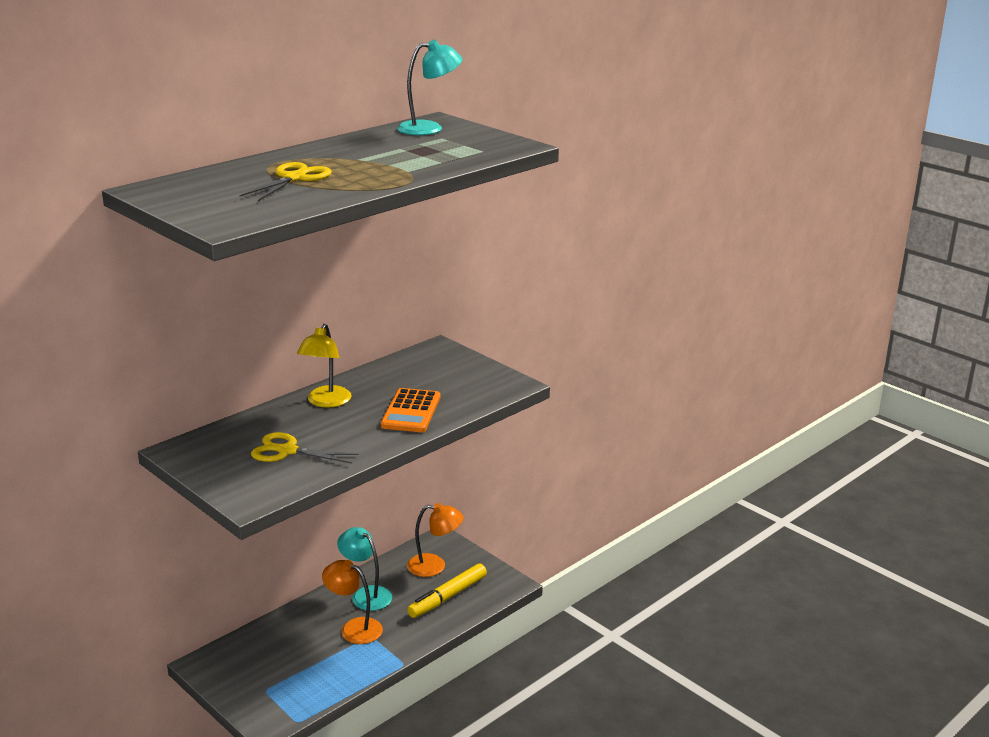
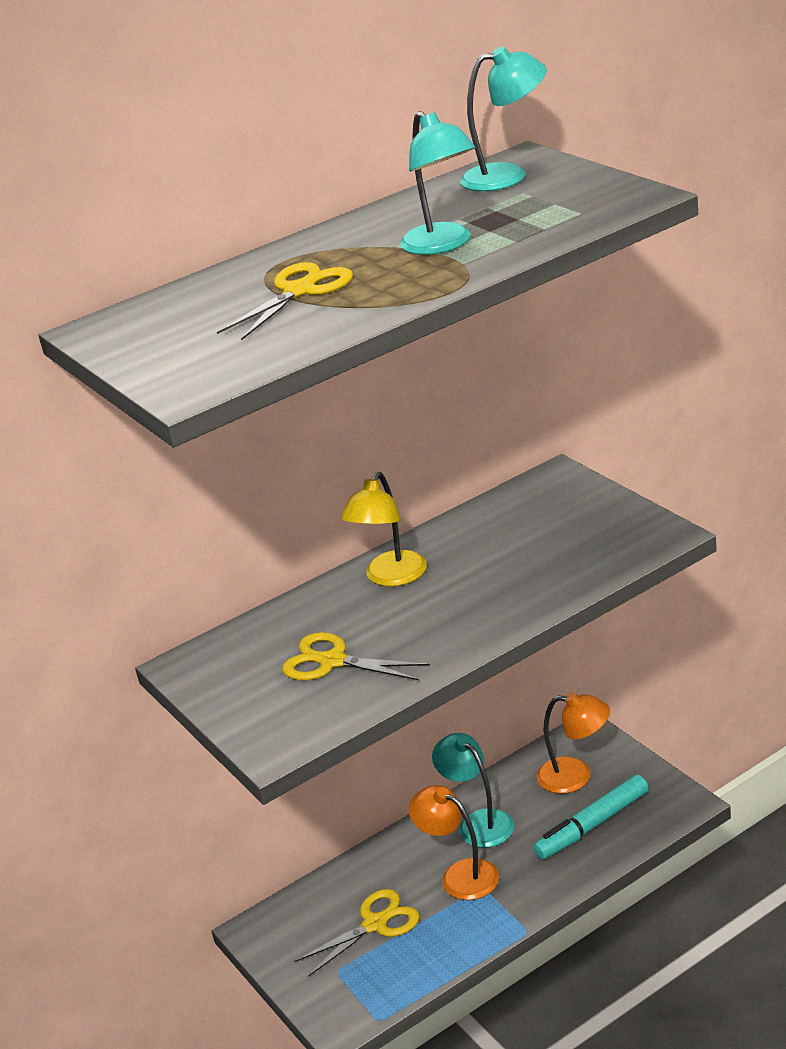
camera: 15 degrees right, 5 degrees up
orange calculator [381,388,440,432] -> none
yellow marker [407,564,487,618] -> turquoise marker [533,775,648,860]
none -> yellow scissors [294,889,420,977]
none -> turquoise lamp [400,111,476,255]

